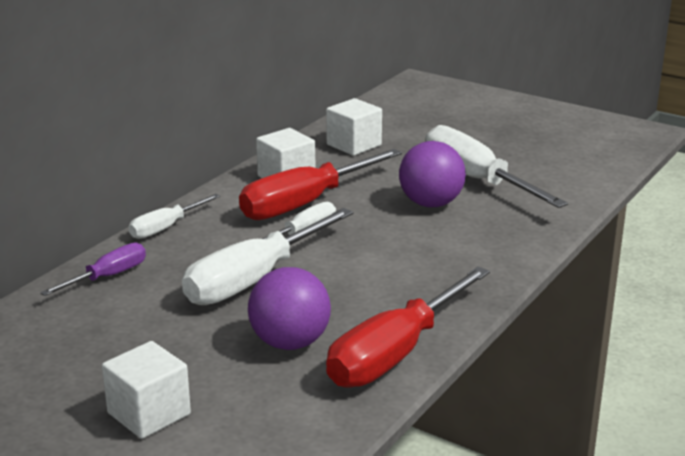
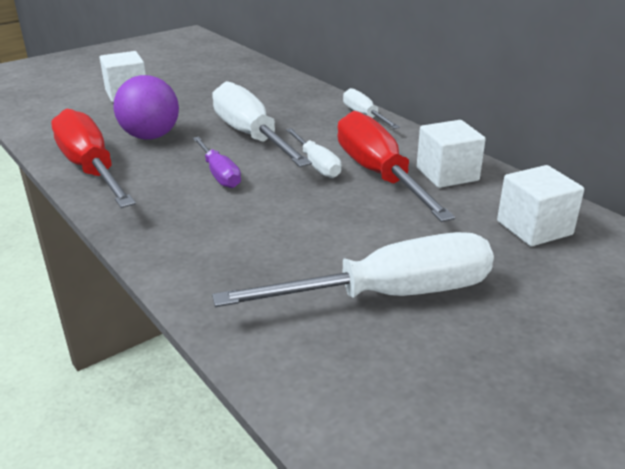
camera: 110 degrees right, 5 degrees up
purple screwdriver [40,243,146,296] -> purple screwdriver moved to [193,137,241,188]
purple ball [399,141,466,207] -> none

